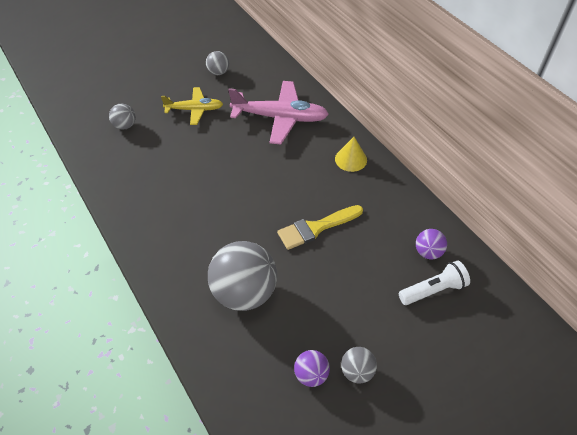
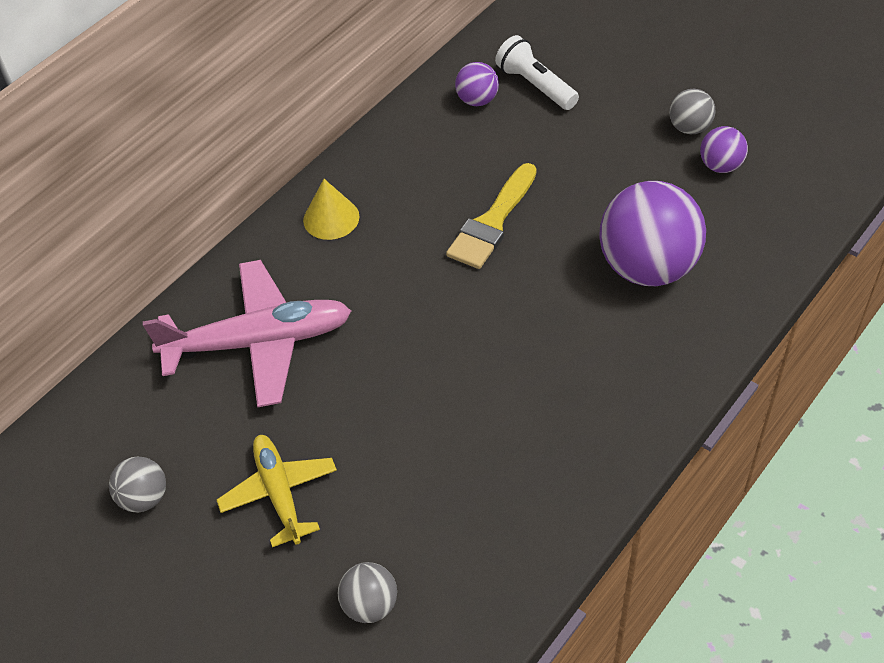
camera: 105 degrees left, 0 degrees up
grey ball [208,241,277,311] -> purple ball [599,181,706,286]
pink plane [228,81,329,144] -> pink plane turned 90 degrees clockwise [143,260,351,407]
yellow brush [277,205,363,250] -> yellow brush turned 75 degrees clockwise [446,163,536,269]

